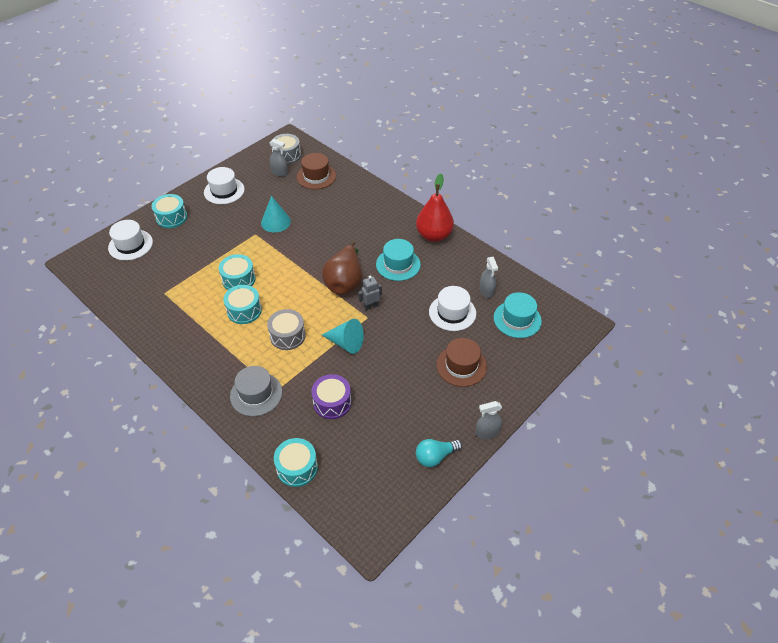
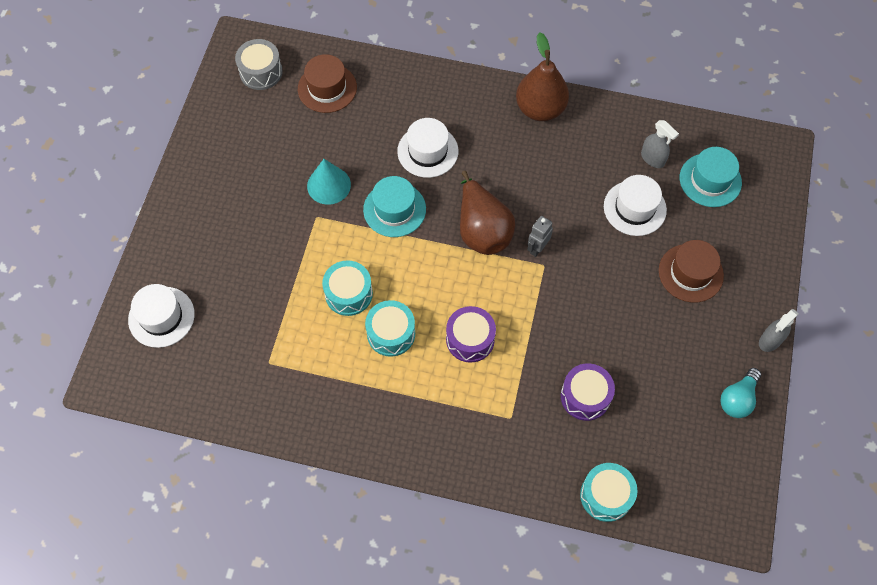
camera: 30 degrees left, 15 degrees up
turquoise drum [152,194,187,228] -> none
white hat [204,167,245,204] -> white hat moved to [397,118,458,178]
grey hat [230,366,282,416] -> none
grey drum [267,309,306,350] -> purple drum [446,306,496,363]
grey spray bottle [270,139,288,177] -> none
turquoise cone [322,319,364,354] -> none
turquoise hat [376,239,421,281] -> turquoise hat moved to [363,176,426,237]
red pear [416,174,454,242] -> brown pear [516,32,569,121]

